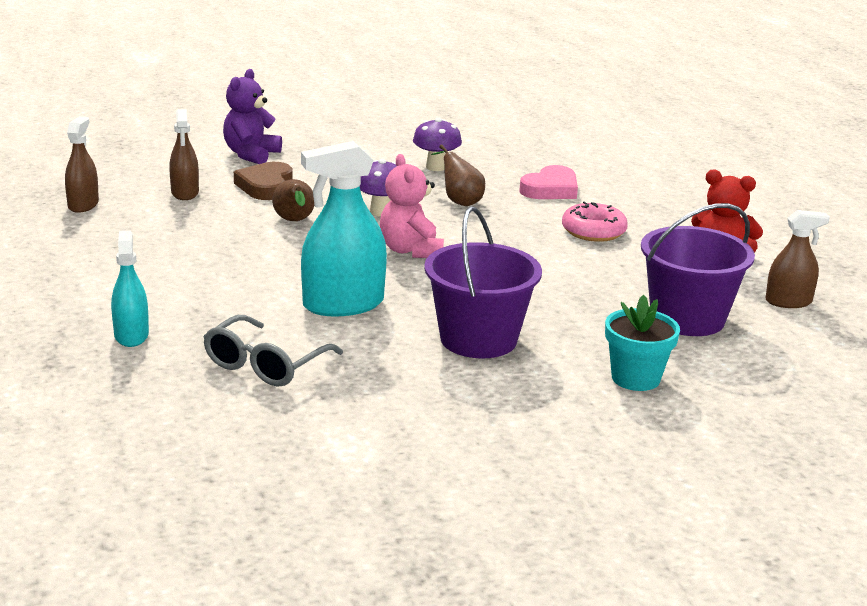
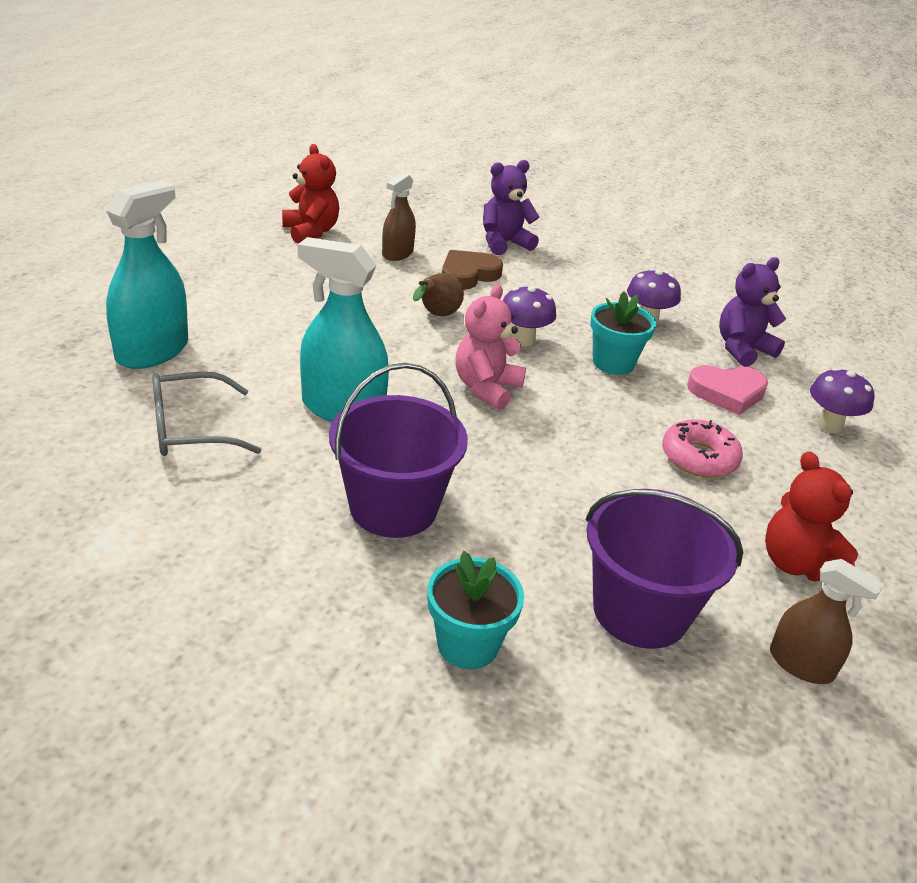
camera: 40 degrees right, 10 degrees up
brown spray bottle [65,116,99,213] -> red teddy bear [282,144,339,243]
turquoise spray bottle [111,231,149,347] -> turquoise spray bottle [106,180,188,369], size x1.68
brown pear [431,144,485,206] -> turquoise flower pot [590,291,656,375]
none -> purple teddy bear [719,257,786,367]
none -> purple mushroom [810,367,874,433]

